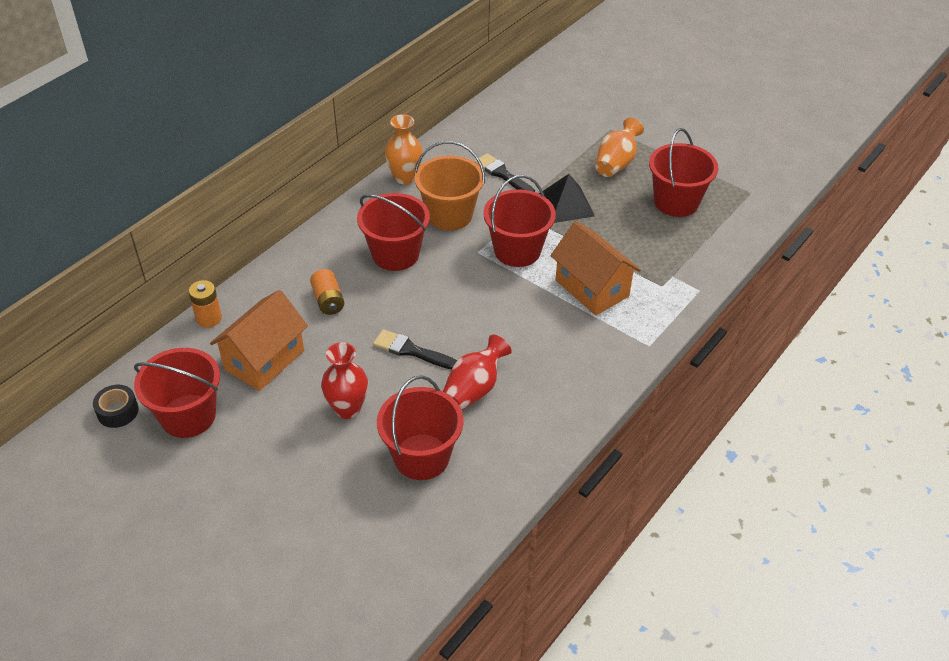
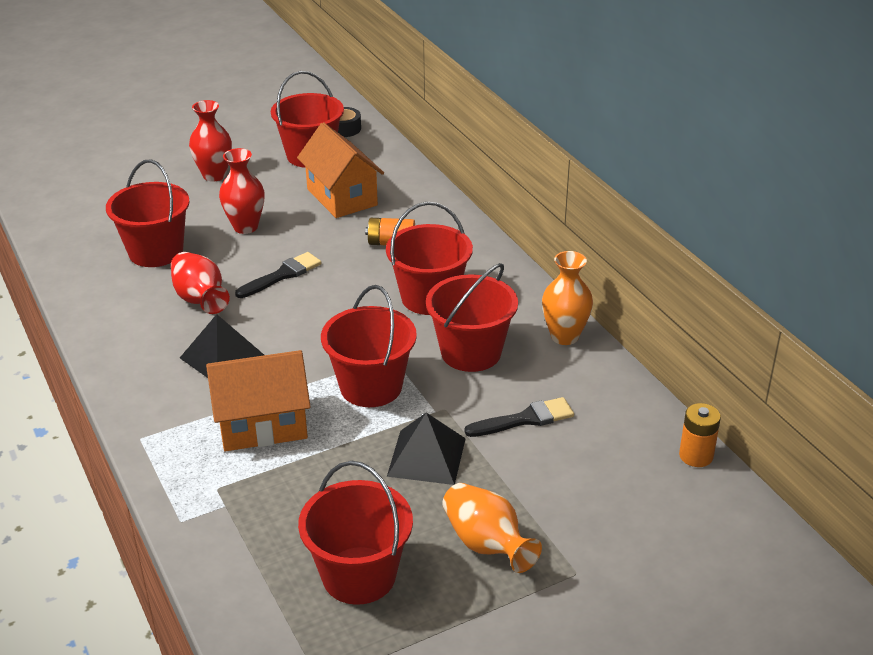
camera: 115 degrees right, 10 degrees down
orange battery [189,280,222,328] -> orange battery moved to [679,403,721,467]
orange bucket [414,141,485,230] -> red bucket [426,263,518,372]
none -> black pyramid [180,314,264,378]
none -> red vase [189,100,232,182]

